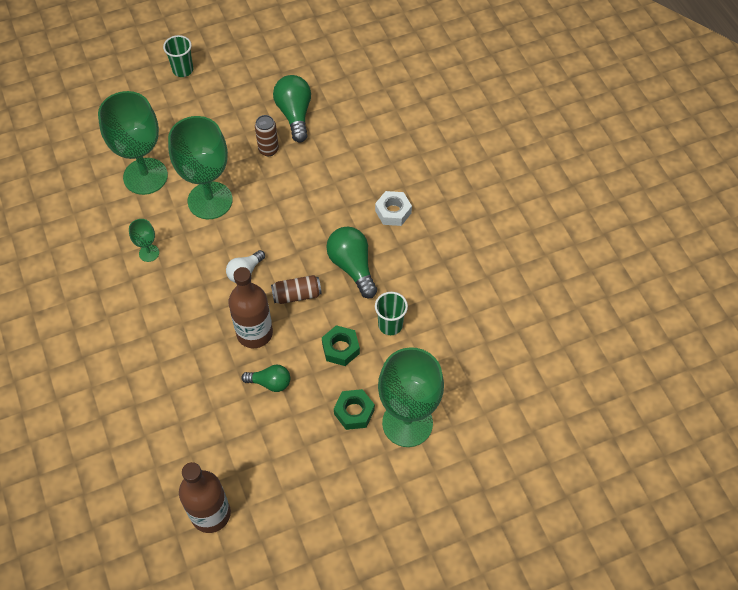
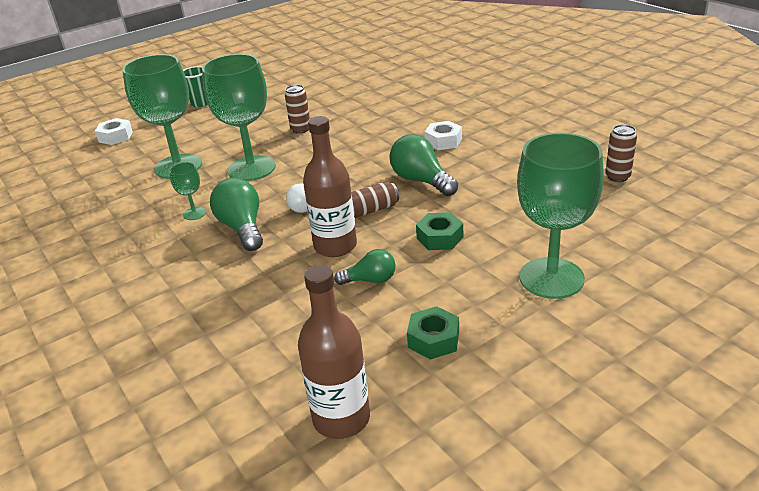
camera: 10 degrees left, 25 degrees down
green light bulb [273,75,311,143] -> green light bulb moved to [210,178,263,251]
green nut [334,389,375,430] -> green nut moved to [407,306,459,360]
green cup [375,292,408,335] -> none
none -> white nut [95,118,133,145]
none -> brown can [605,124,637,182]

